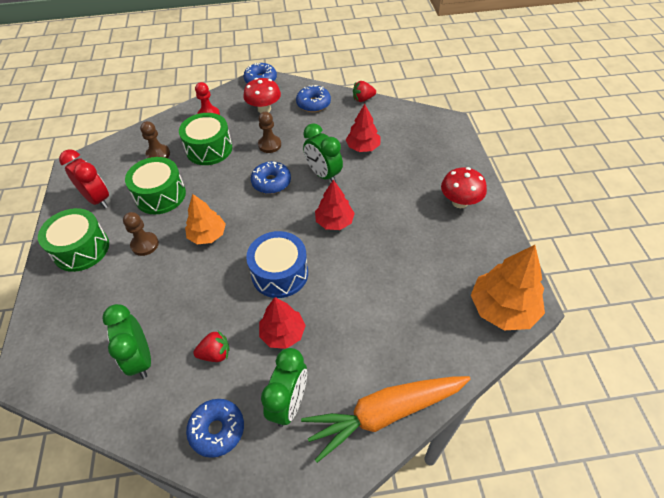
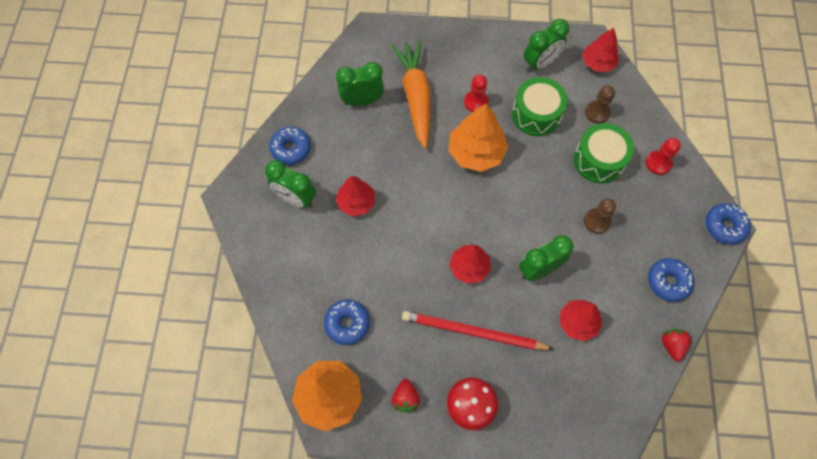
camera: 100 degrees right, 15 degrees up
green drum [38,208,109,272] -> none
red clock [59,149,109,208] -> green clock [524,19,569,72]
brown pawn [123,212,159,256] -> red pawn [464,75,489,112]
orange tree [185,194,226,244] -> orange tree [449,104,509,172], size x1.55
red strawberry [193,331,230,362] -> red strawberry moved to [392,379,420,413]
red mushroom [243,78,281,113] -> none
blue drum [246,231,308,298] -> none
blue donut [251,161,291,194] -> blue donut moved to [324,299,370,345]
orange carrot [301,376,471,463] -> orange carrot moved to [391,40,430,148]
none -> red pencil [402,311,554,350]
none -> red tree [582,28,618,72]

